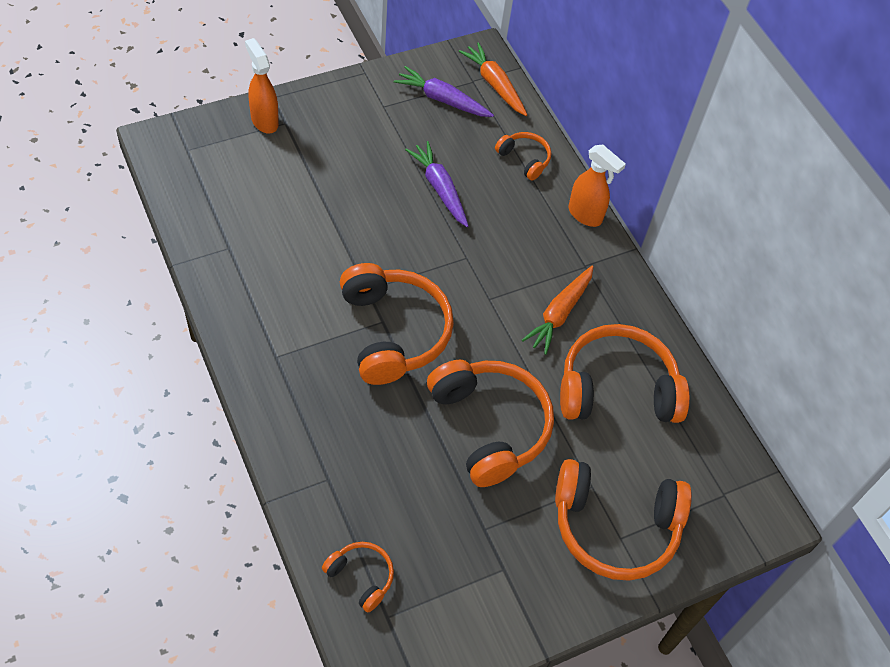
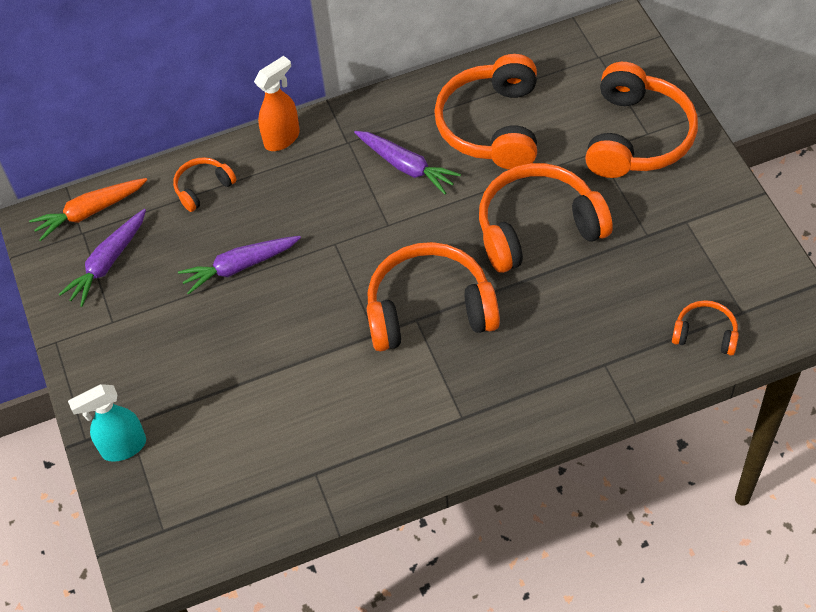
camera: 75 degrees left, 0 degrees up
orange spray bottle [245,38,279,134] -> turquoise spray bottle [68,384,146,462]
orange headphones [322,542,394,613] -> orange headphones turned 60 degrees clockwise [672,300,739,356]
orange carrot [522,266,594,355] -> purple carrot [354,131,461,194]

